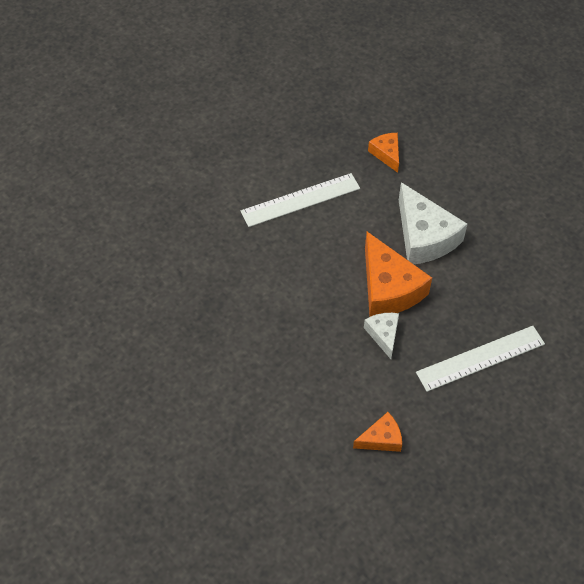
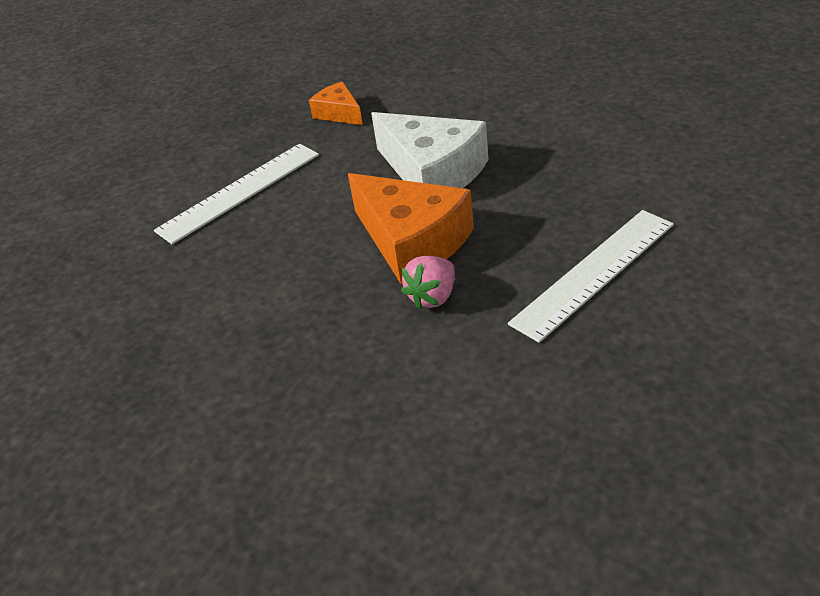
camera: 15 degrees left, 15 degrees down
orange cheese [353,412,402,452] -> none
white cheese [364,313,399,359] -> pink strawberry [401,256,455,310]

